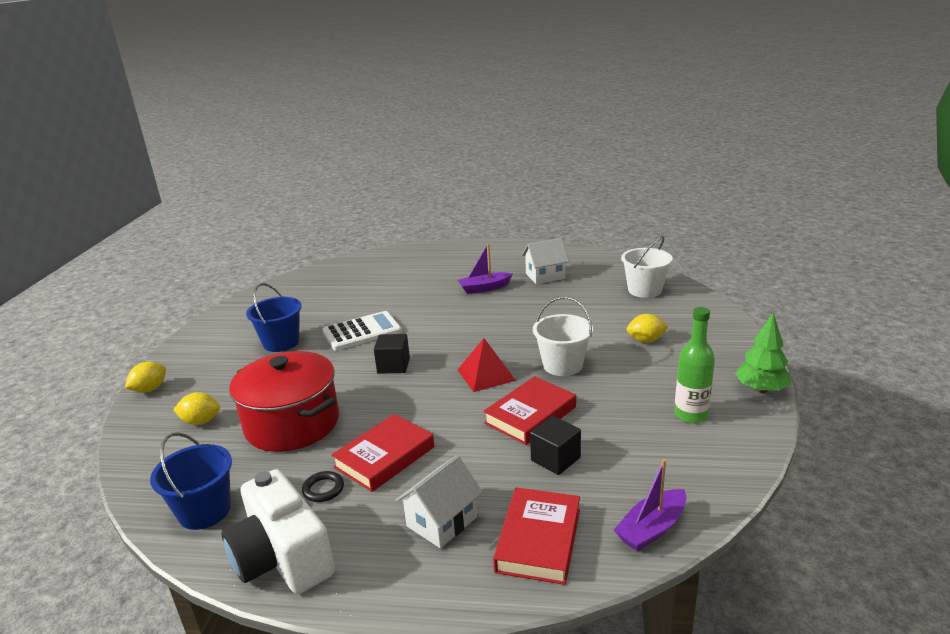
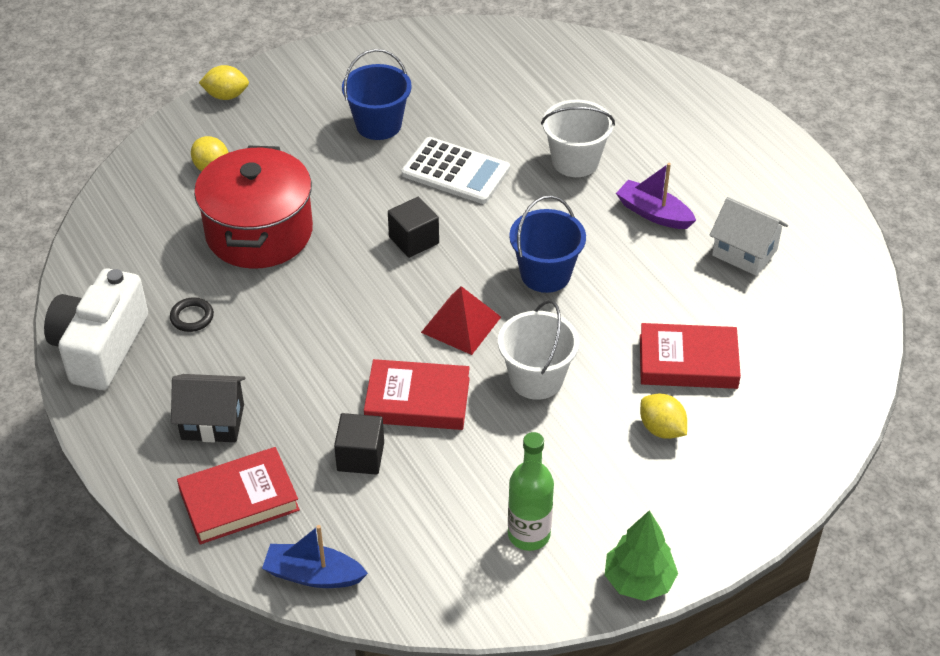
camera: 50 degrees right, 20 degrees up
blue bucket [150,432,232,530] -> blue bucket moved to [509,195,586,293]
red book [331,414,434,492] -> red book moved to [640,323,741,389]
white house [396,455,483,548] -> black house [171,374,246,442]
purple boat [614,459,686,551] -> blue boat [262,525,368,588]
white bucket [621,236,673,298] -> white bucket moved to [541,99,615,177]

